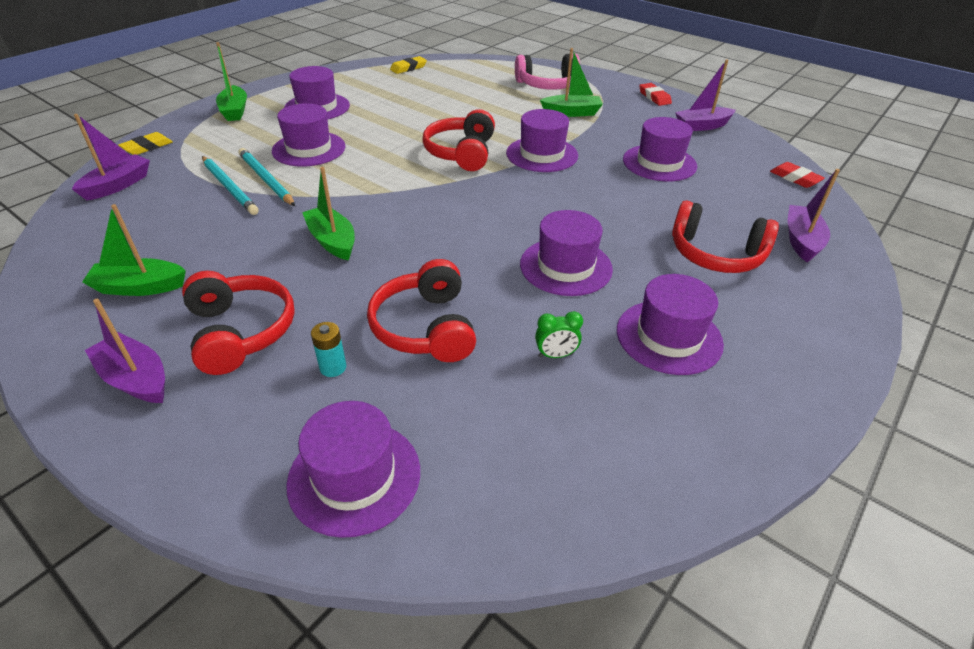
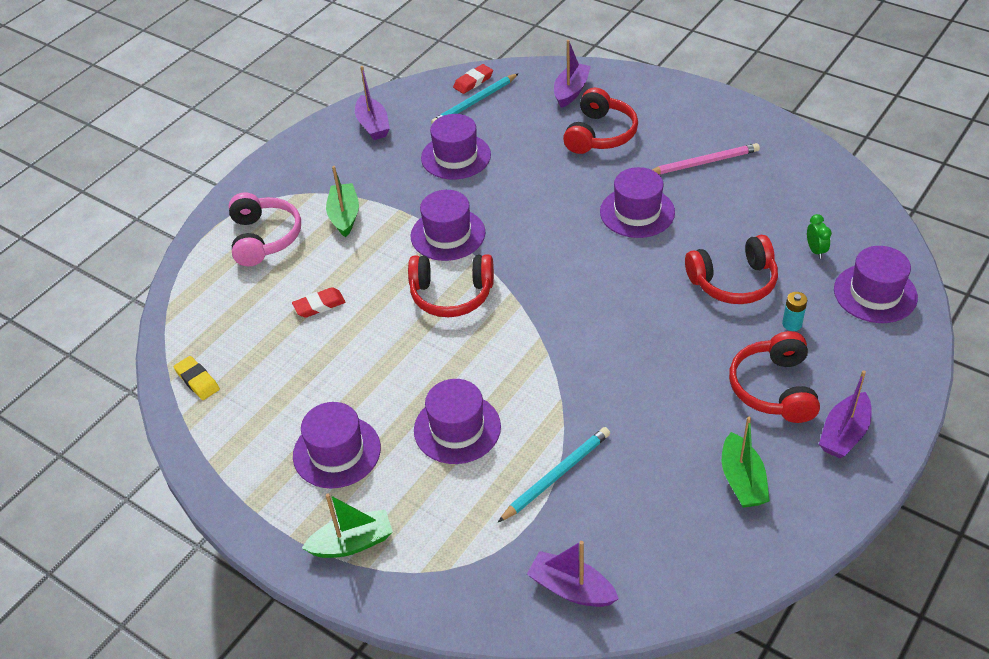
camera: 90 degrees left, 5 degrees up
yellow eraser [118,132,173,155] -> none
red headphones [182,271,295,375] -> red headphones turned 60 degrees counterclockwise [729,331,820,423]
turquoise pencil [238,148,295,206] -> turquoise pencil moved to [431,73,519,124]
green boat [302,167,355,260] -> none
green clock [535,311,583,358] -> green clock moved to [807,214,832,259]
purple hat [617,274,724,375] -> pink pencil [652,143,760,174]
red eraser [639,83,672,106] -> red eraser moved to [292,287,346,318]
purple boat [788,169,840,262] -> purple boat turned 105 degrees clockwise [554,40,591,108]

